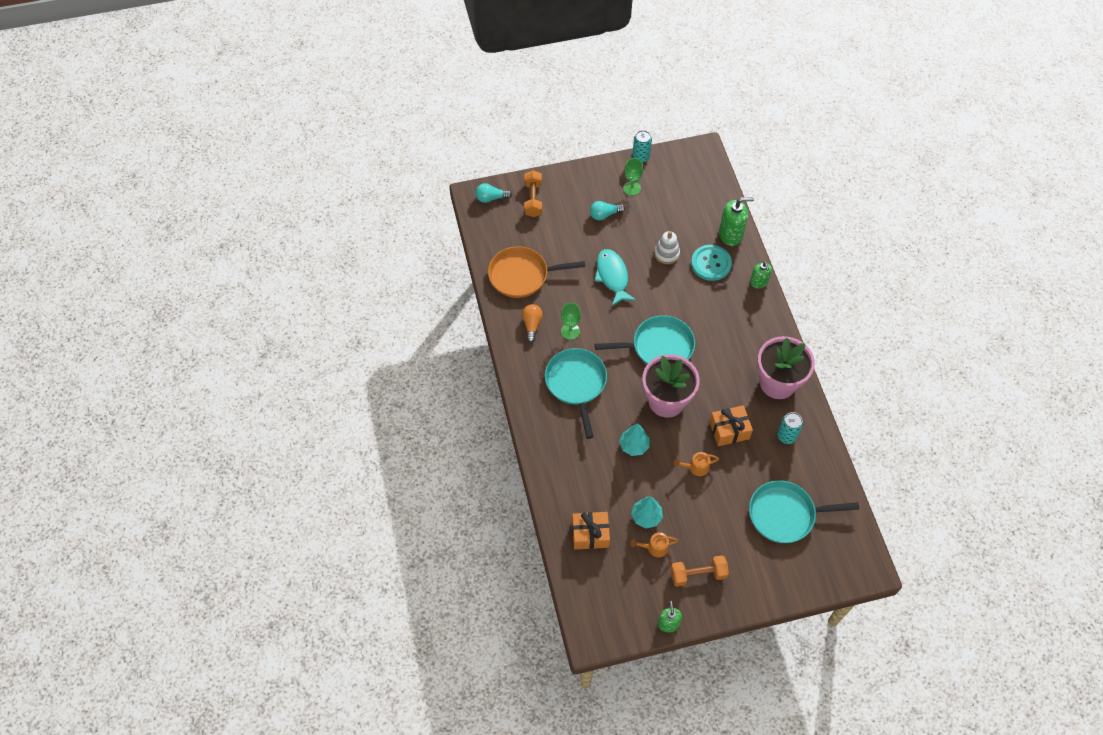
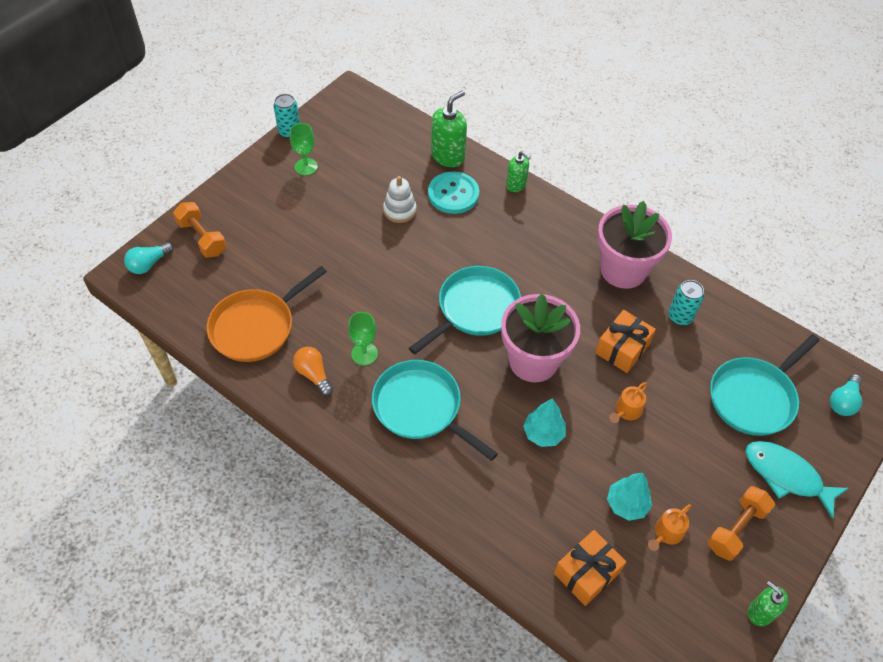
camera: 40 degrees left, 5 degrees down
turquoise light bulb [590,201,625,220] -> turquoise light bulb moved to [830,374,862,416]
turquoise fish [594,249,636,306] -> turquoise fish moved to [745,441,849,519]

